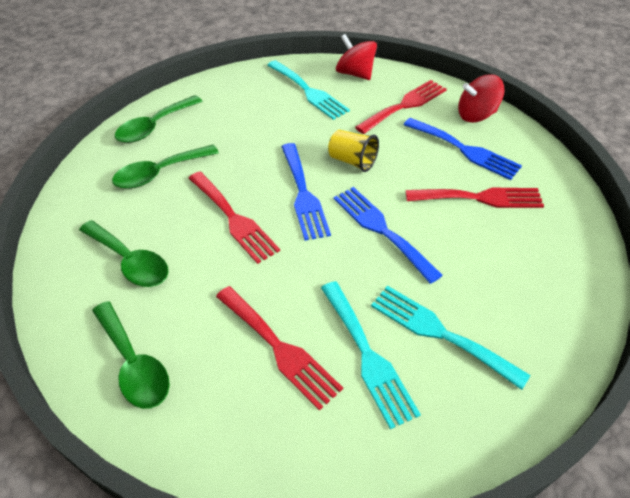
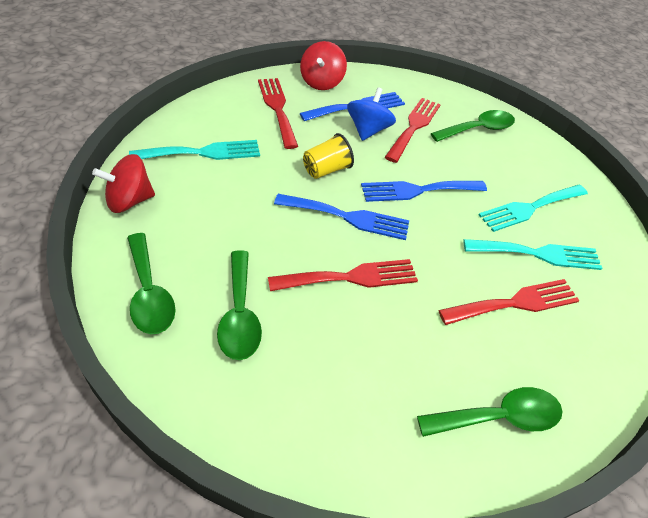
camera: 70 degrees left, 0 degrees up
green spoon [79,220,169,287] -> green spoon moved to [431,110,515,142]
red spinning top [336,34,377,80] -> red spinning top moved to [92,154,155,213]
none -> blue spinning top [347,88,396,141]

